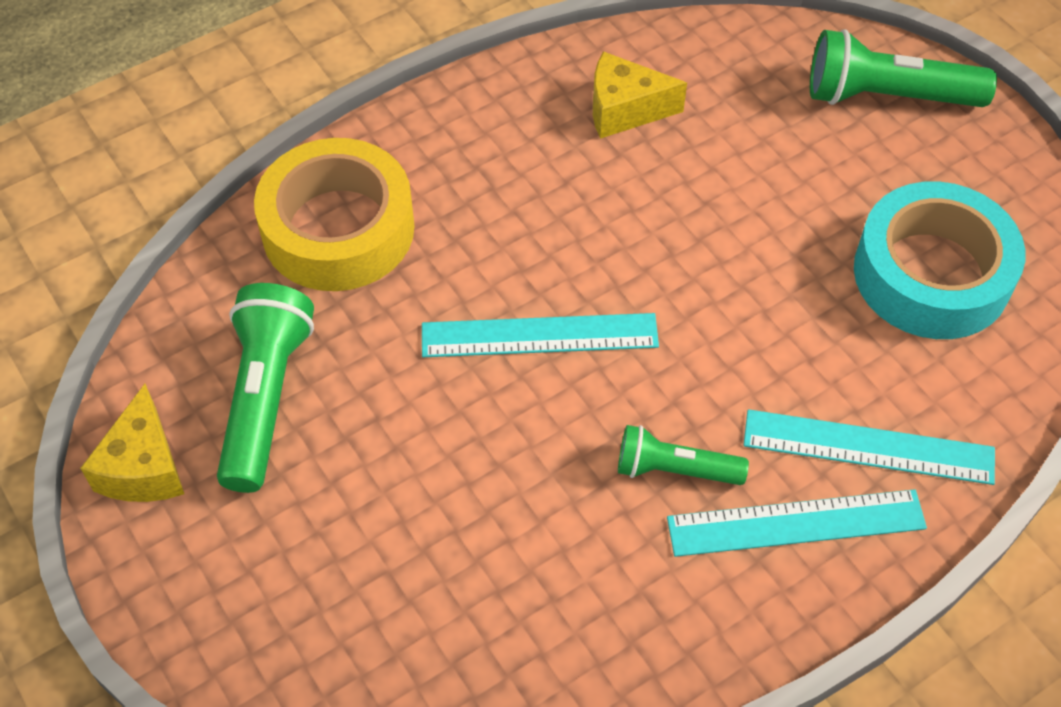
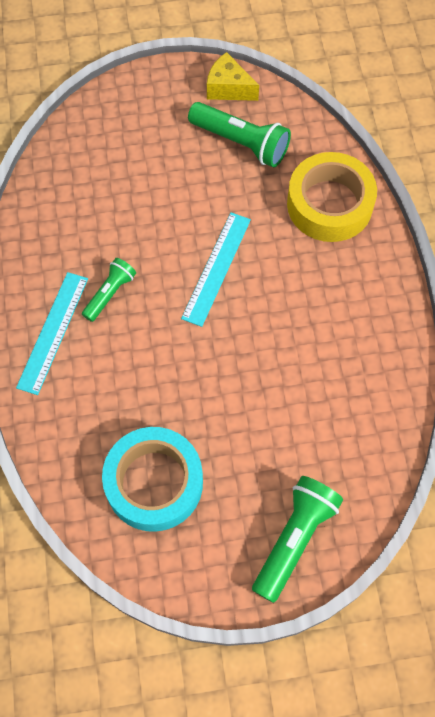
camera: 115 degrees right, 10 degrees up
yellow cheese [593,51,687,139] -> none
turquoise ruler [744,409,995,485] -> none

